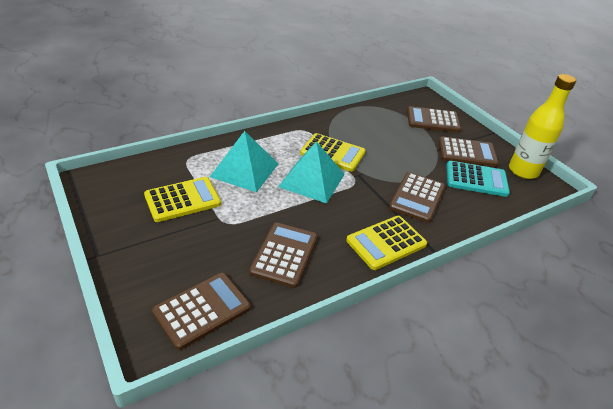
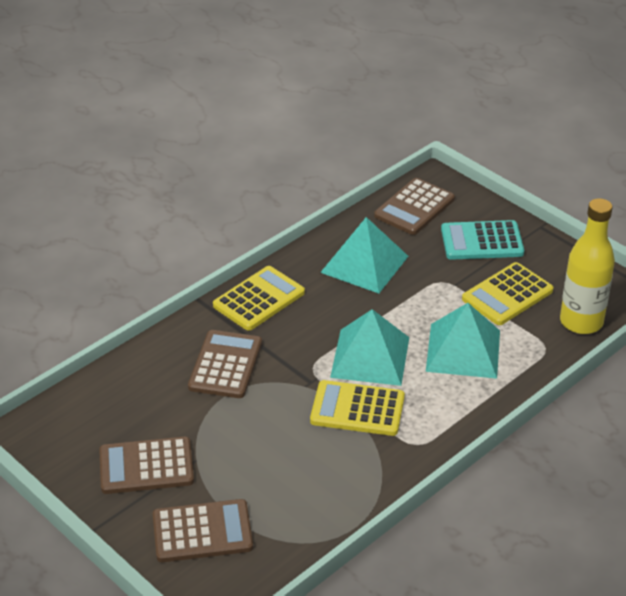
camera: 170 degrees right, 0 degrees up
brown calculator [249,223,318,288] -> turquoise pyramid [320,217,408,294]
turquoise calculator [446,161,510,197] -> turquoise calculator moved to [441,220,524,260]
yellow bottle [509,74,576,179] -> yellow bottle moved to [560,198,615,334]

